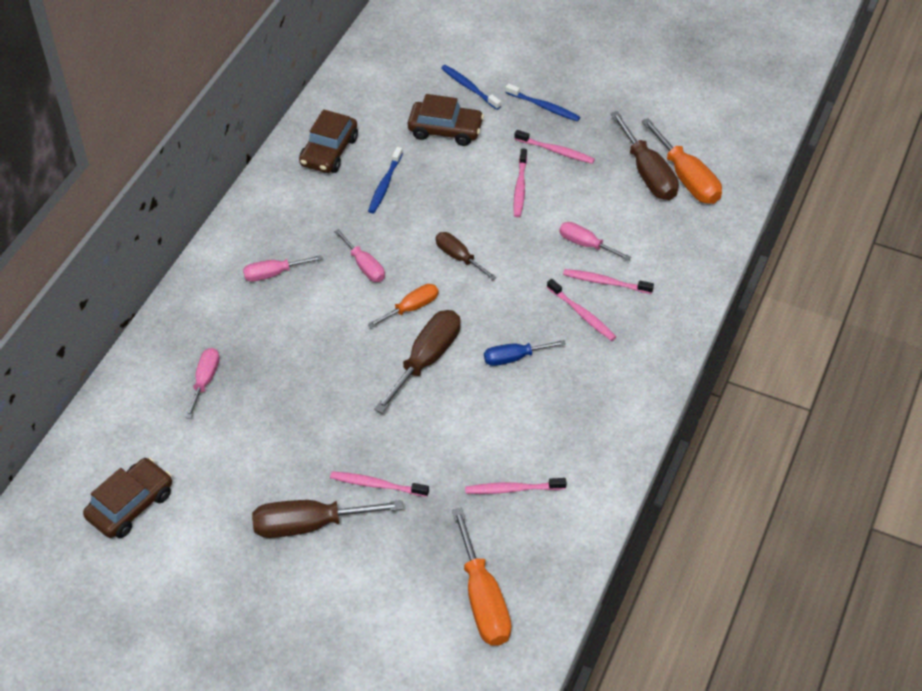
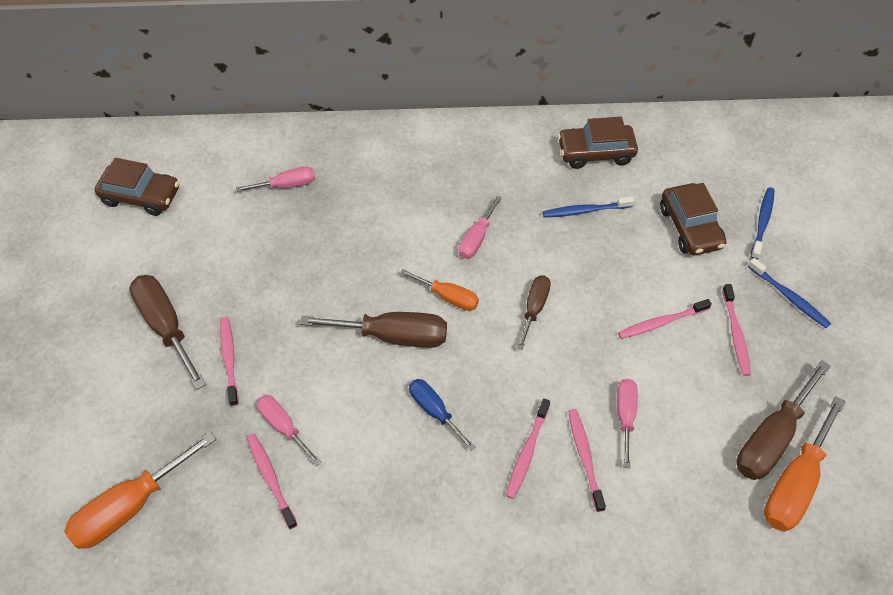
camera: 65 degrees right, 5 degrees up
pink screwdriver [243,255,322,282] -> pink screwdriver moved to [257,395,321,466]
blue toothbrush [505,83,580,122] -> blue toothbrush turned 45 degrees counterclockwise [748,258,831,328]

